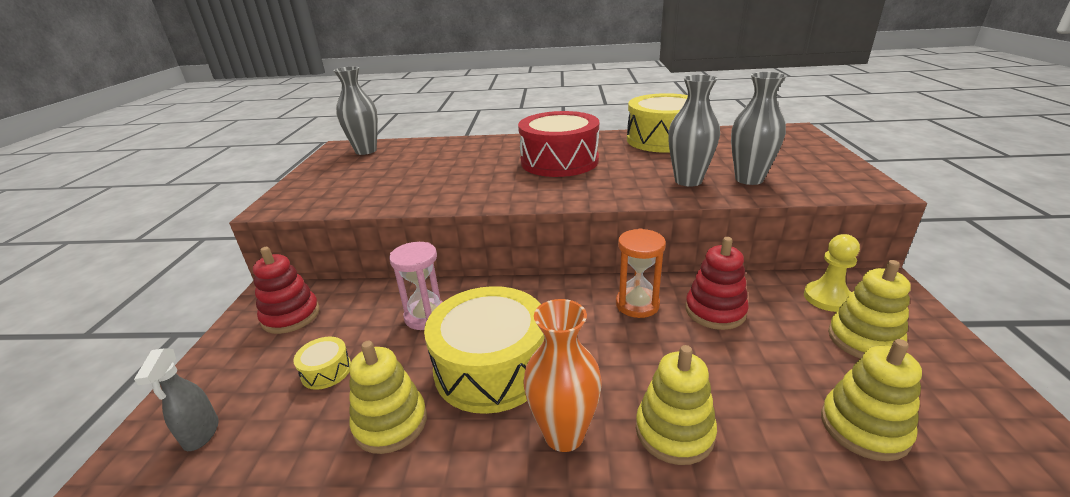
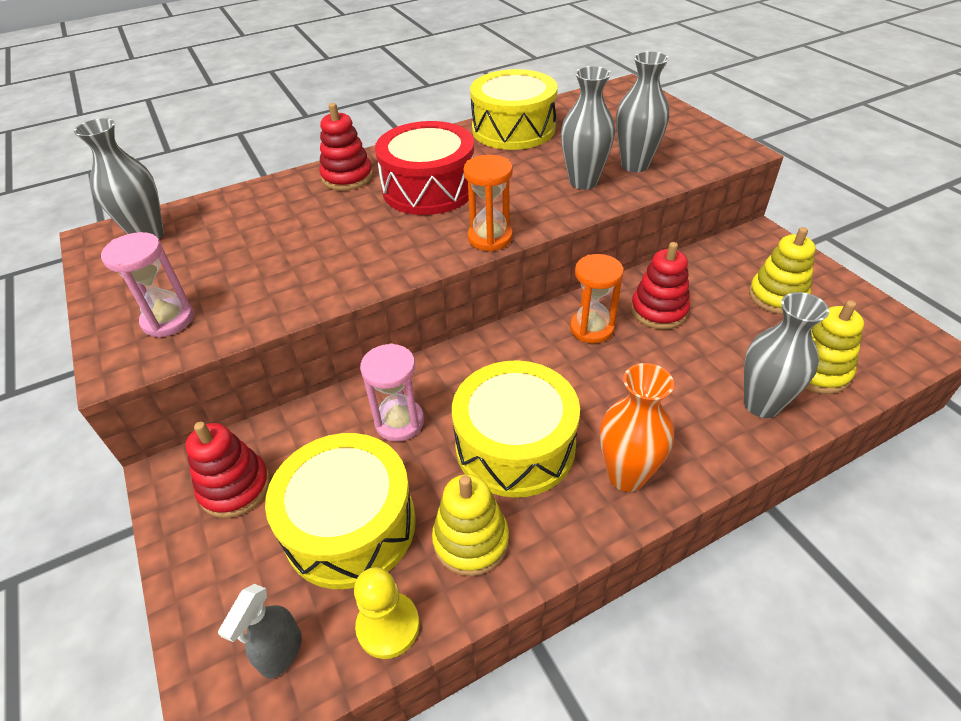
camera: 30 degrees left, 15 degrees up
grey spray bottle [134,348,219,451] -> grey spray bottle turned 60 degrees clockwise [218,584,302,679]
yellow drum [293,337,351,390] -> yellow drum [265,433,416,589], size x2.35
yellow stacking toy [636,345,717,465] -> none
yellow pawn [804,234,860,312] -> yellow pawn moved to [354,567,420,659]
none -> pink hourglass [101,232,194,338]
none -> red stacking toy [319,103,373,191]
none -> orange hourglass [463,155,513,252]
none -> grey vase [744,292,829,418]

